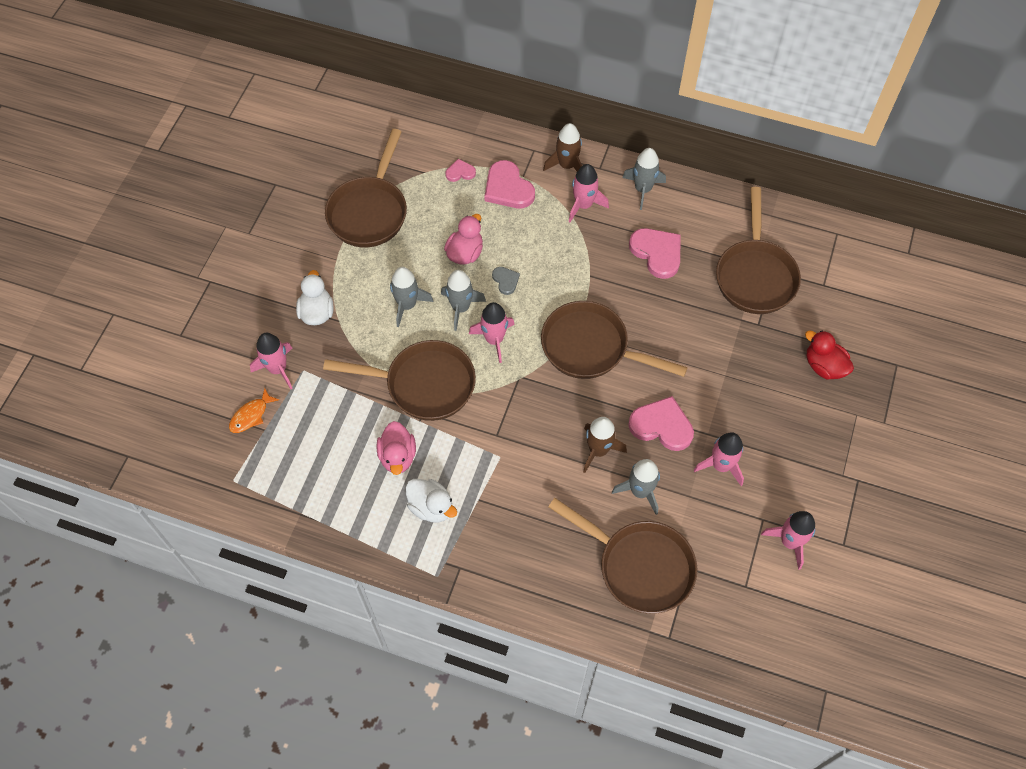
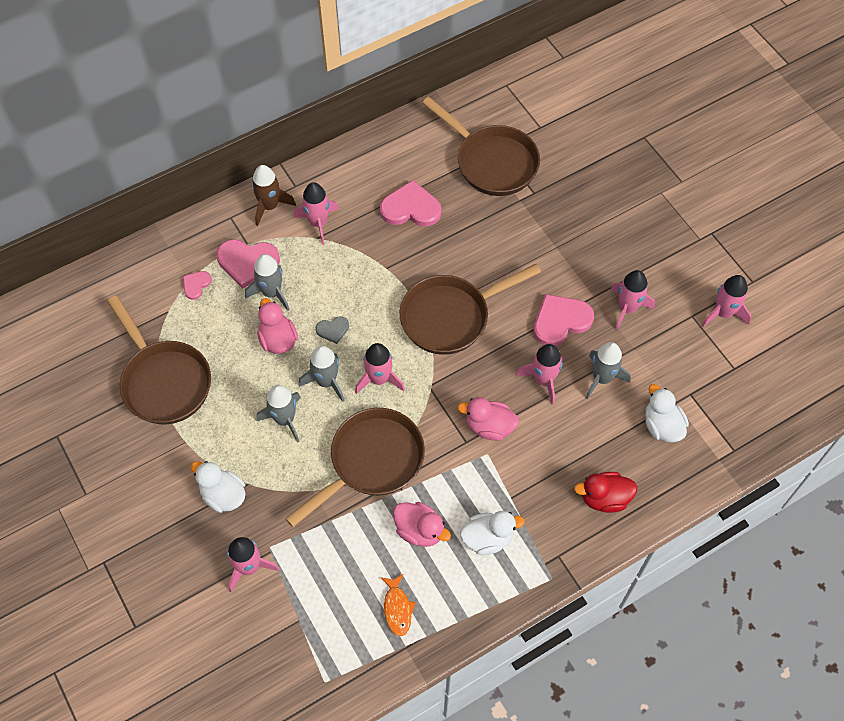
camera: 50 degrees left, 0 degrees up
orange fish [229,388,279,433] -> orange fish moved to [381,574,416,636]
grey heart [492,267,520,295] -> grey heart turned 150 degrees clockwise [316,316,349,344]
brown pan [548,498,698,614] -> white duck [645,384,689,442]
brown rocket [583,417,627,473] -> pink rocket [516,344,563,405]
grey rocket [622,148,666,210] -> grey rocket moved to [245,254,290,311]
red duck [805,331,854,380] -> red duck moved to [574,472,638,513]
none -> pink duck [457,397,519,441]

